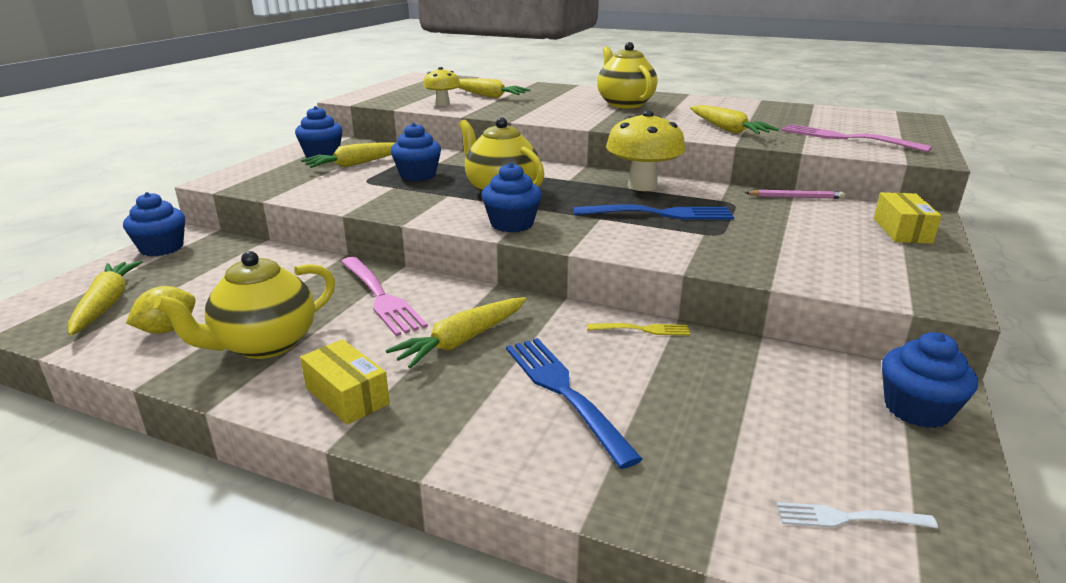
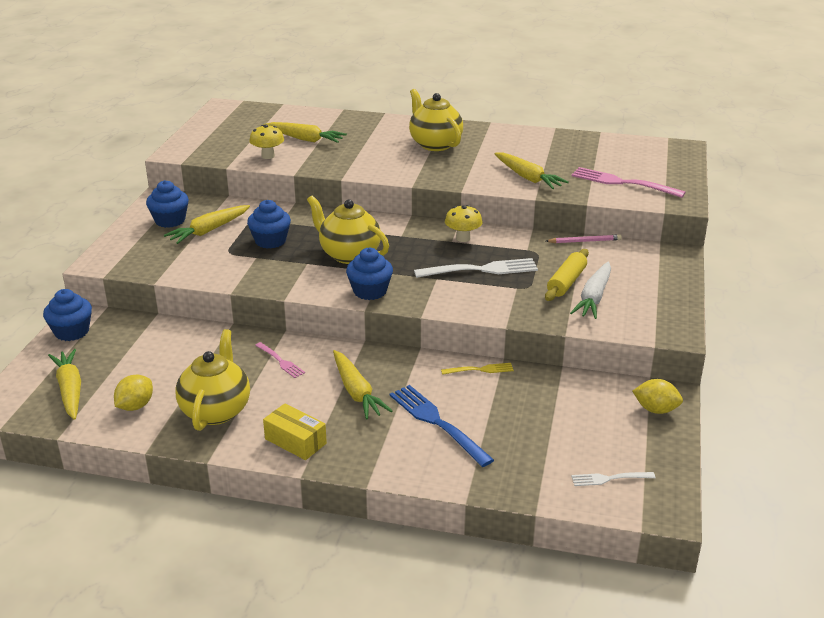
camera: 10 degrees left, 5 degrees up
yellow teapot [154,251,335,359] -> yellow teapot turned 150 degrees clockwise [175,329,250,431]
pink fork [341,257,428,336] -> pink fork [255,342,305,378], size x0.54
yellow carrot [386,297,526,369] -> yellow carrot turned 60 degrees counterclockwise [333,350,392,420]
blue fork [574,204,734,220] -> white fork [414,258,538,278]
yellow mushroom [606,110,686,191] -> yellow mushroom [445,205,483,242], size x0.59
yellow box [874,192,942,244] -> none
blue cupcake [882,332,978,428] -> yellow lemon [632,379,683,414]
none -> yellow rolling pin [545,249,589,301]
none -> white carrot [570,262,611,319]

